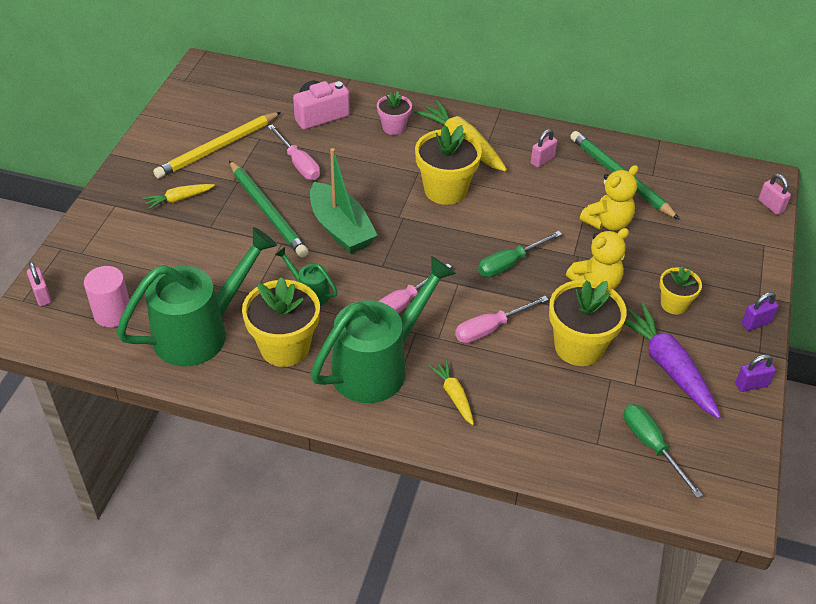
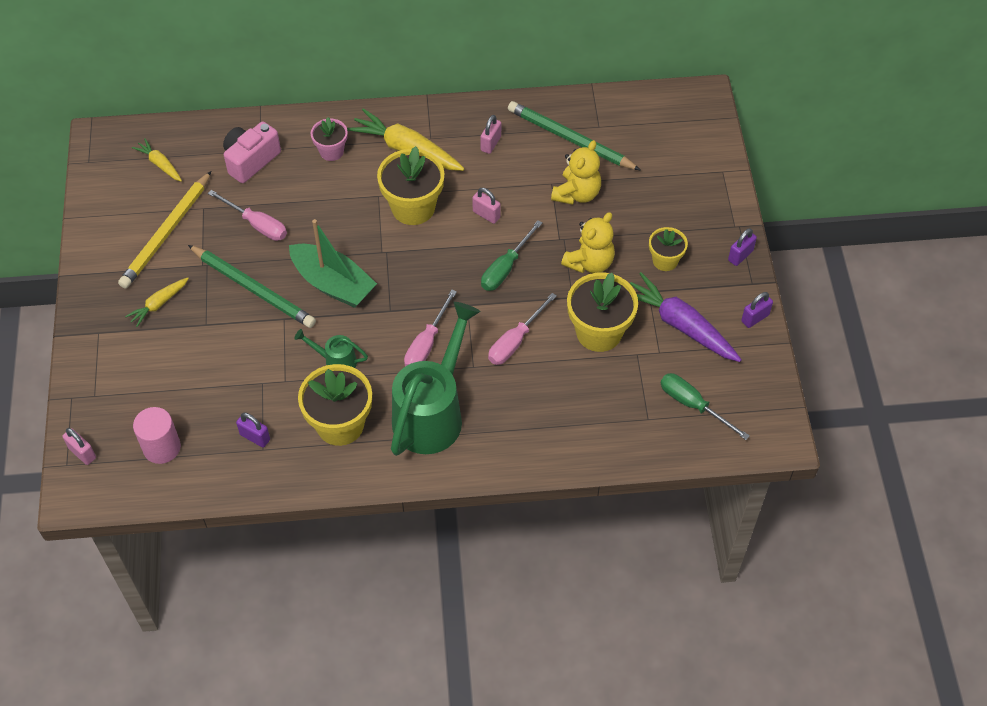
camera: 20 degrees left, 10 degrees up
green watering can [117,227,277,367] -> purple padlock [236,412,270,448]
yellow carrot [428,360,474,425] -> yellow carrot moved to [132,138,182,182]
pink padlock [758,174,791,215] -> pink padlock moved to [472,188,501,224]

